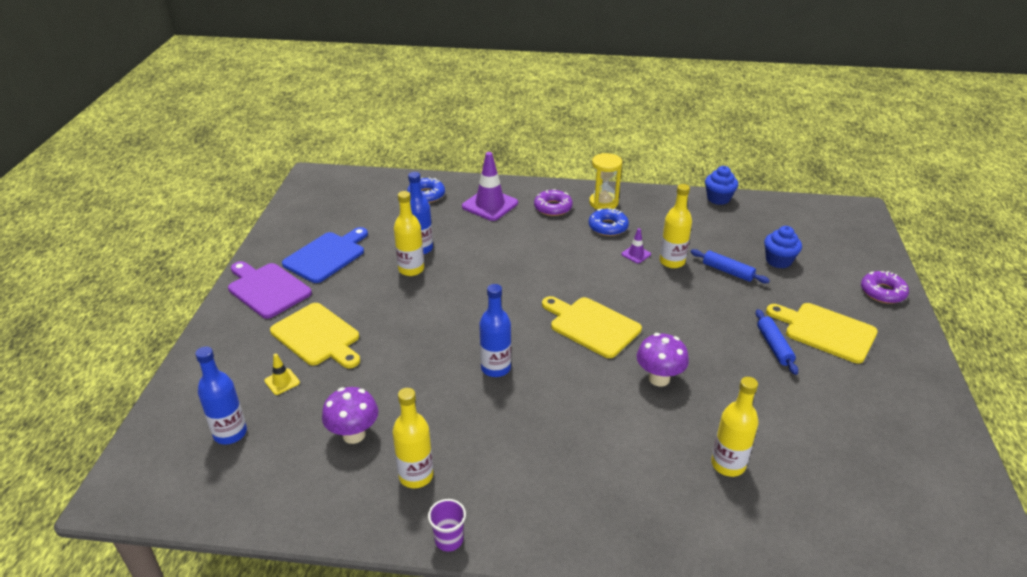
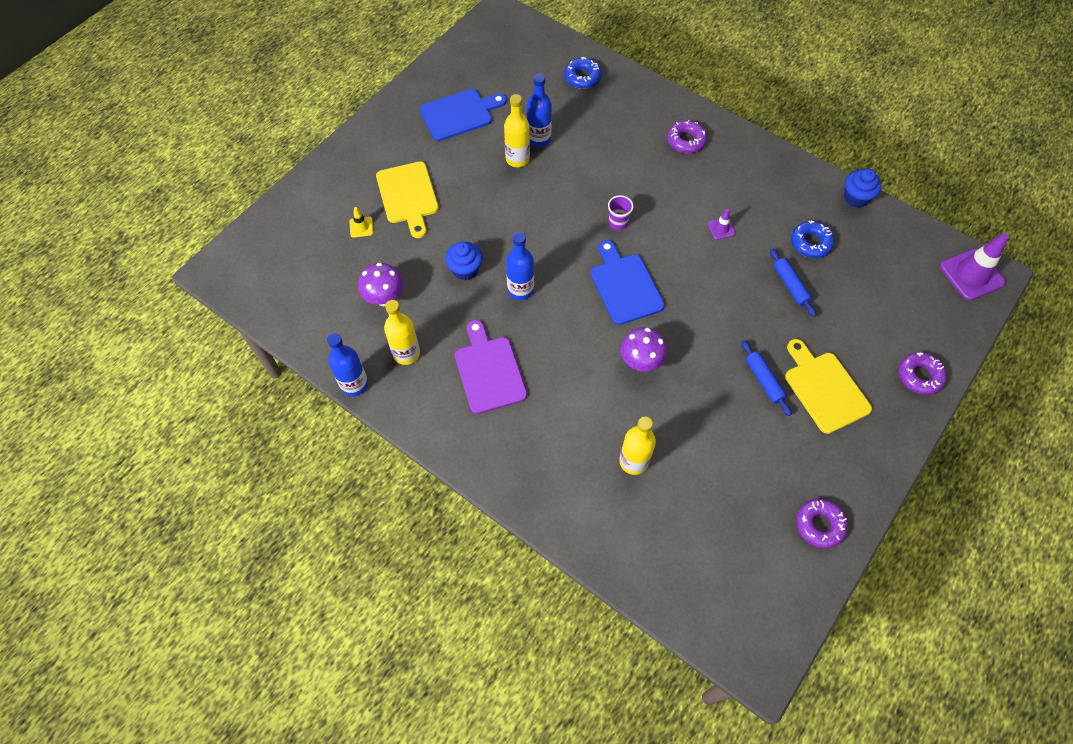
camera: 30 degrees right, 25 degrees up
blue bottle [195,346,247,445] -> blue bottle moved to [327,333,368,396]
purple cutting board [228,261,312,319] -> purple cutting board moved to [455,320,527,414]
purple cup [428,499,466,552] -> purple cup moved to [608,195,633,230]
purple traffic cone [462,152,518,221] -> purple traffic cone moved to [940,233,1009,300]
yellow cutting board [542,296,642,358] -> blue cutting board [590,240,665,325]
yellow hourglass [589,153,622,209] -> none
blue donut [589,208,629,236] -> blue donut moved to [791,221,834,258]
yellow bottle [660,184,692,268] -> none
blue rolling pin [755,309,798,375] -> blue rolling pin turned 45 degrees counterclockwise [741,340,792,416]
blue cupcake [764,226,802,268] -> blue cupcake moved to [445,242,483,280]
none -> purple donut [796,499,848,548]

